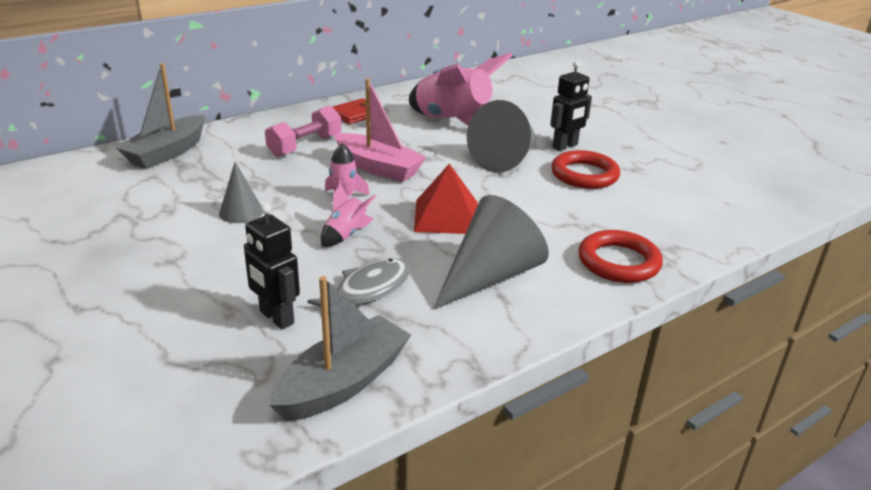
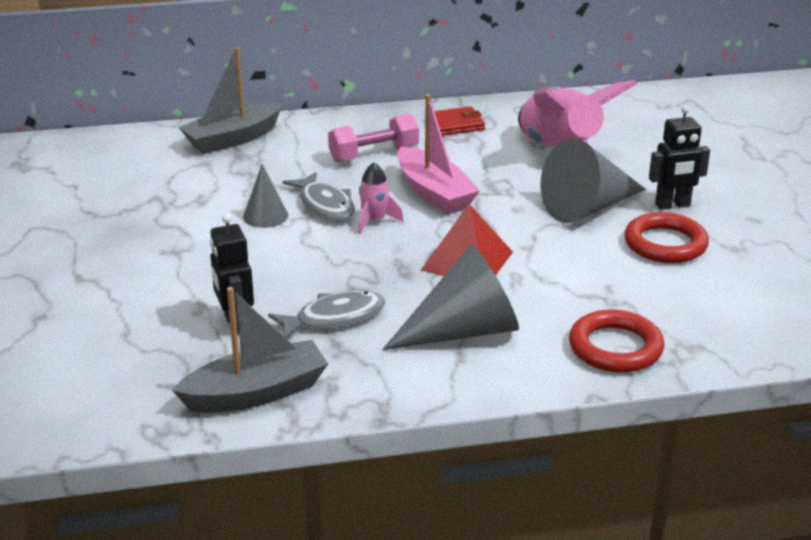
camera: 25 degrees right, 0 degrees up
pink rocket [321,183,376,247] -> none
none -> grey fish [283,172,355,221]

